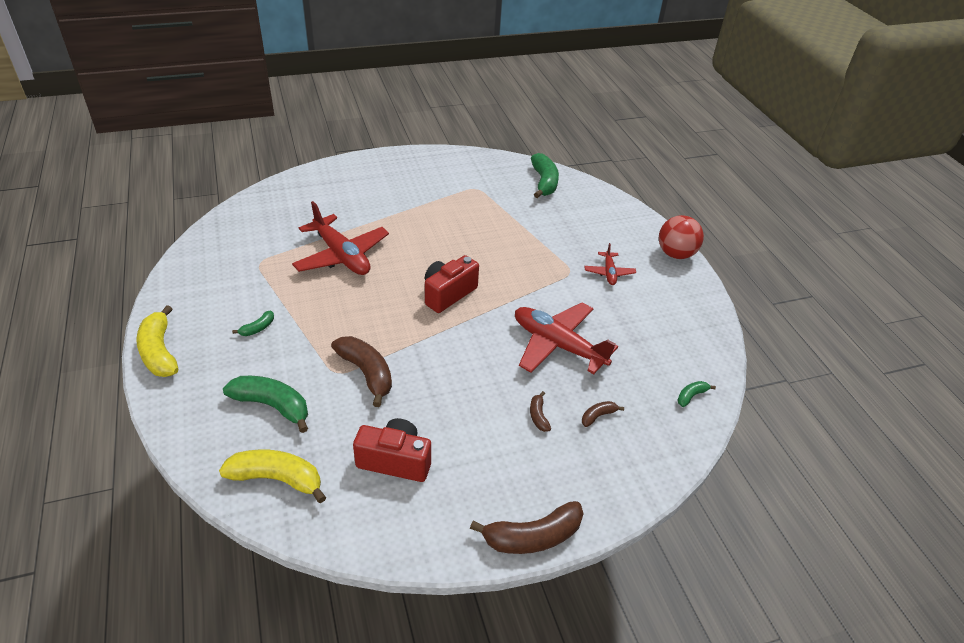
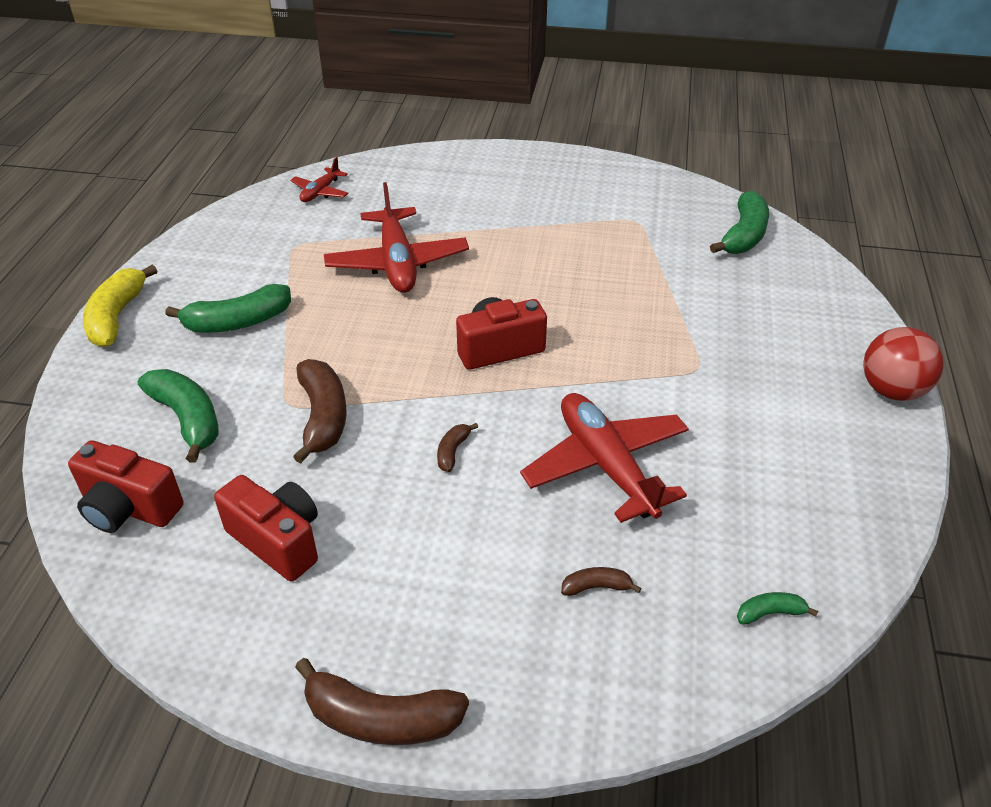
camera: 30 degrees right, 0 degrees up
yellow banana [219,450,326,503] -> red camera [68,440,183,533]
green banana [232,310,274,336] -> green banana [165,284,291,333], size x2.04
brown banana [530,391,551,432] -> brown banana moved to [437,423,478,472]
red plane [584,243,636,285] -> red plane moved to [290,157,348,202]

